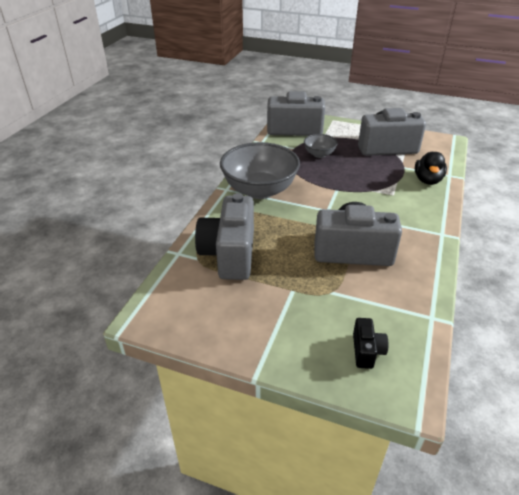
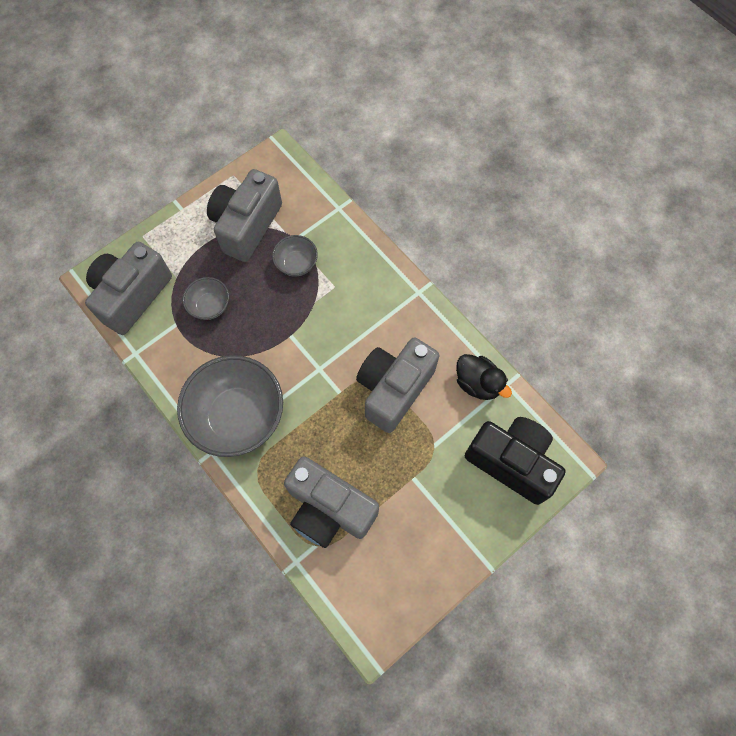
camera: 60 degrees left, 30 degrees up
black camera [353,318,388,369] -> black camera [465,417,565,505], size x2.17
black duck [415,152,447,185] -> black duck moved to [456,354,512,400]
none -> grey bowl [272,235,318,277]

